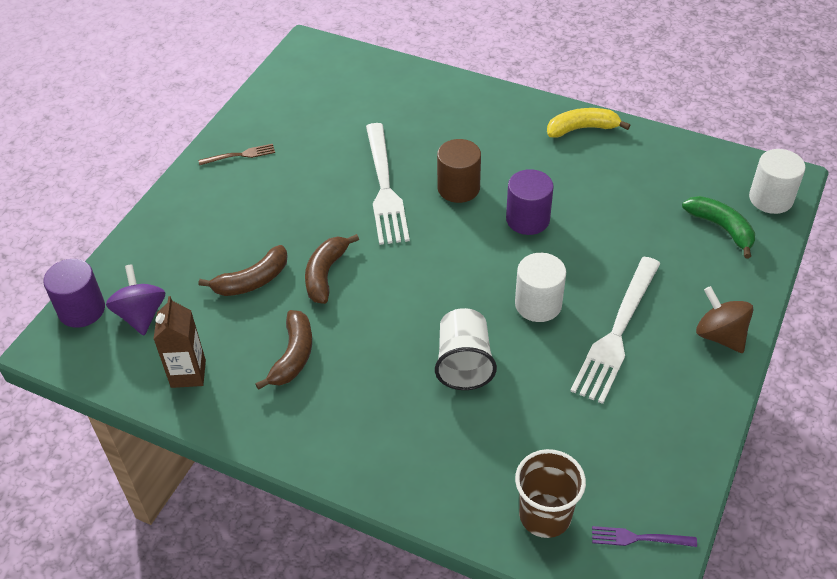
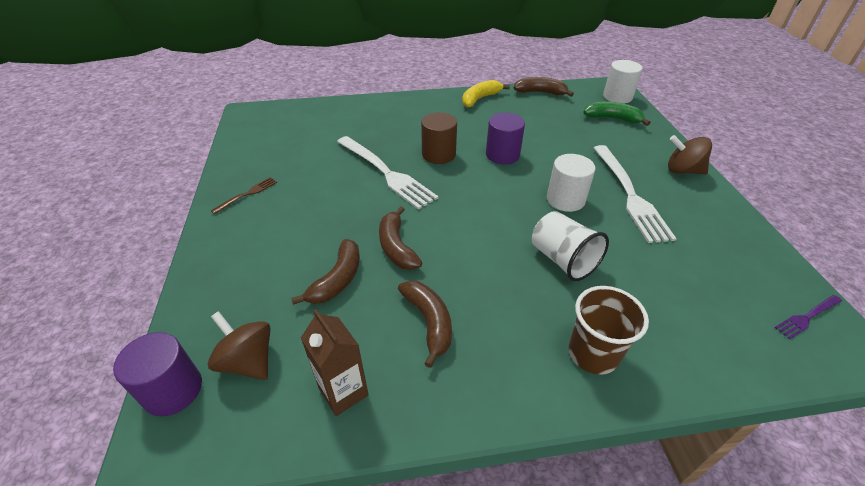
camera: 35 degrees left, 5 degrees down
purple spinning top [106,264,166,336] -> brown spinning top [208,311,271,380]
brown cup [515,449,586,538] -> brown cup moved to [569,286,649,375]
none -> brown banana [514,77,574,97]

